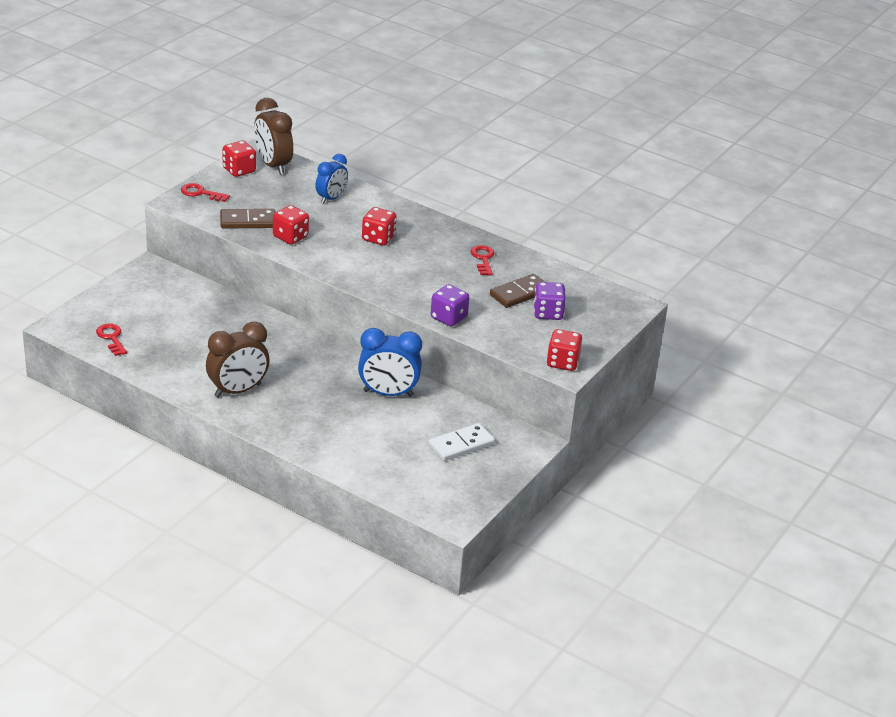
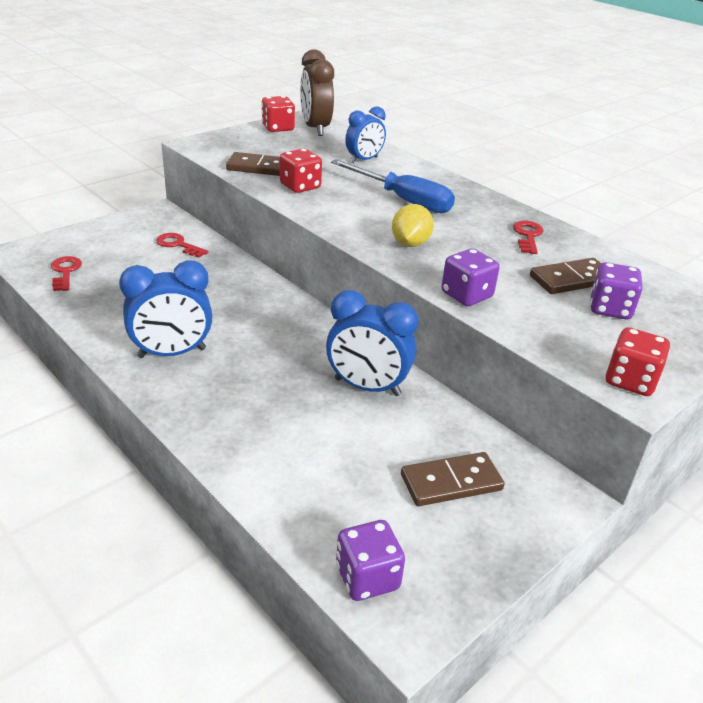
camera: 15 degrees right, 0 degrees up
red key [181,183,230,202] -> red key moved to [156,233,208,258]
brown clock [206,322,270,398] -> blue clock [119,260,212,358]
red dice [362,207,397,246] -> blue screwdriver [331,159,455,213]
white domino [428,423,495,461] -> brown domino [401,452,505,506]
none -> purple dice [336,520,405,601]
none -> yellow lemon [392,204,434,247]

